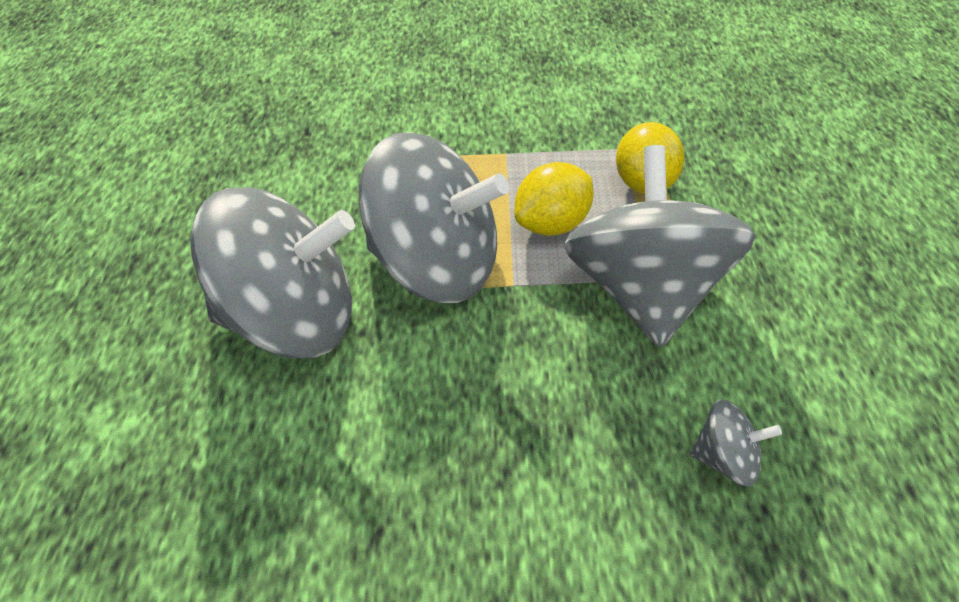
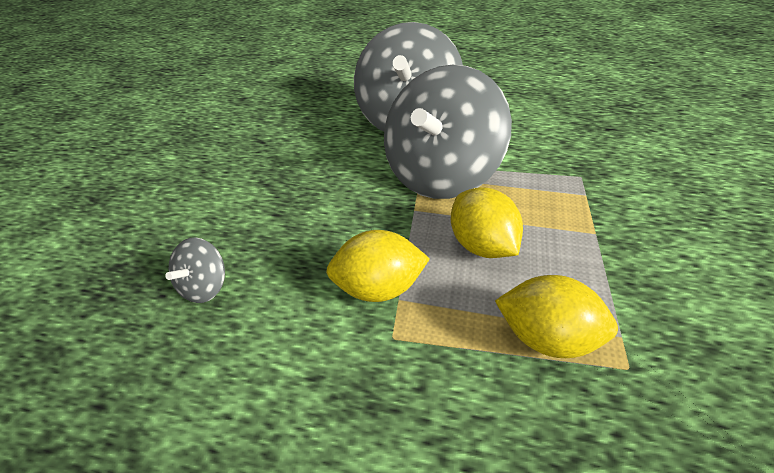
camera: 105 degrees right, 0 degrees up
grey spinning top [564,145,755,348] -> yellow lemon [326,230,430,302]

